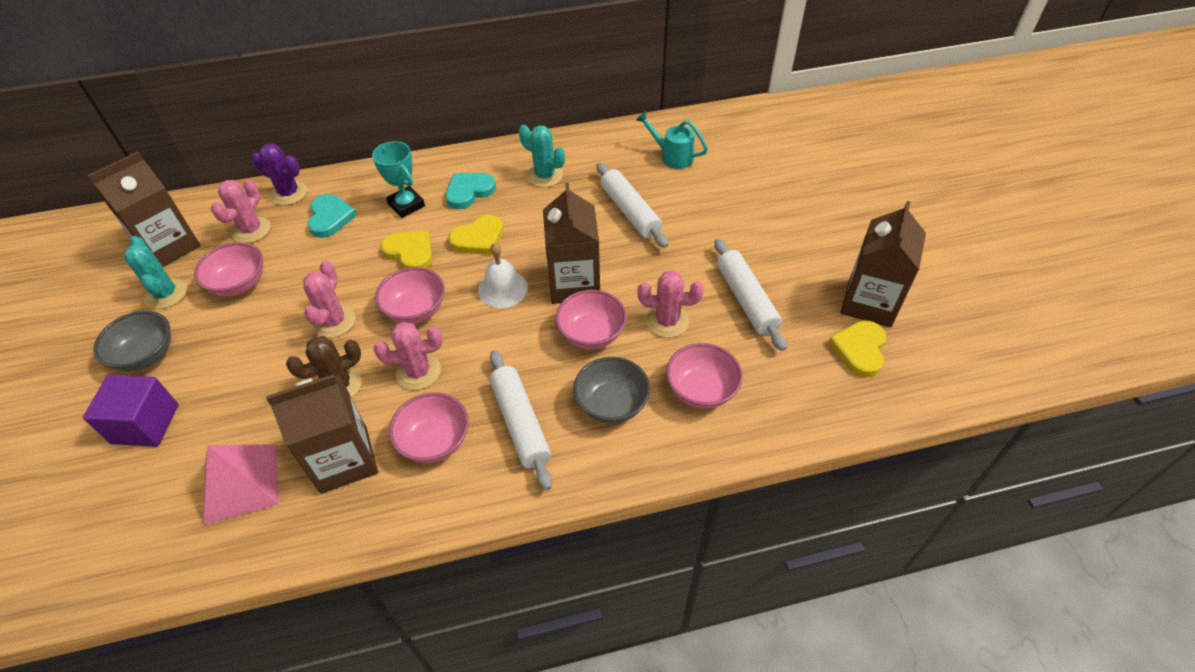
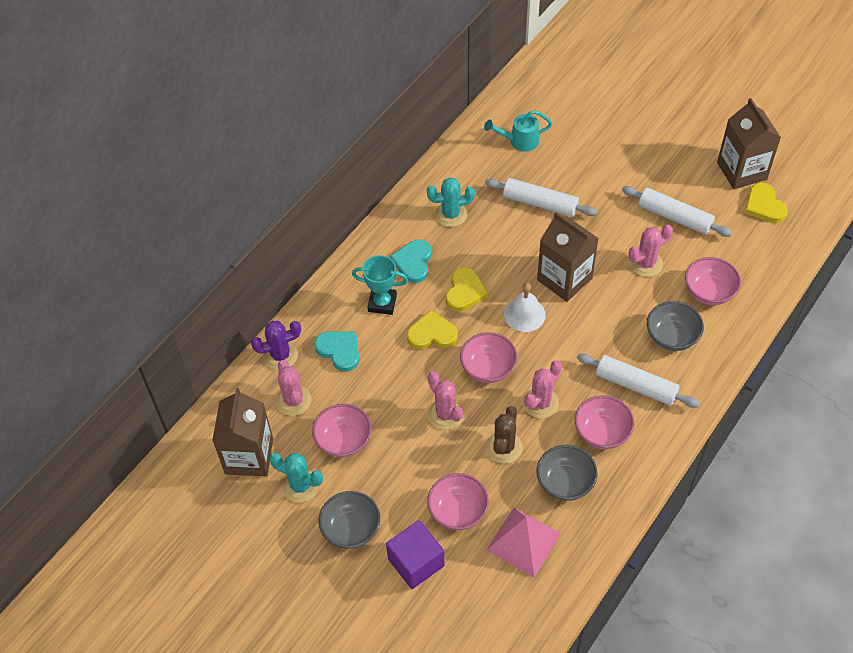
camera: 40 degrees left, 5 degrees up
brown carton [266,374,378,494] -> grey bowl [536,445,598,501]
pink bowl [555,290,627,349] -> pink bowl moved to [427,473,489,530]

